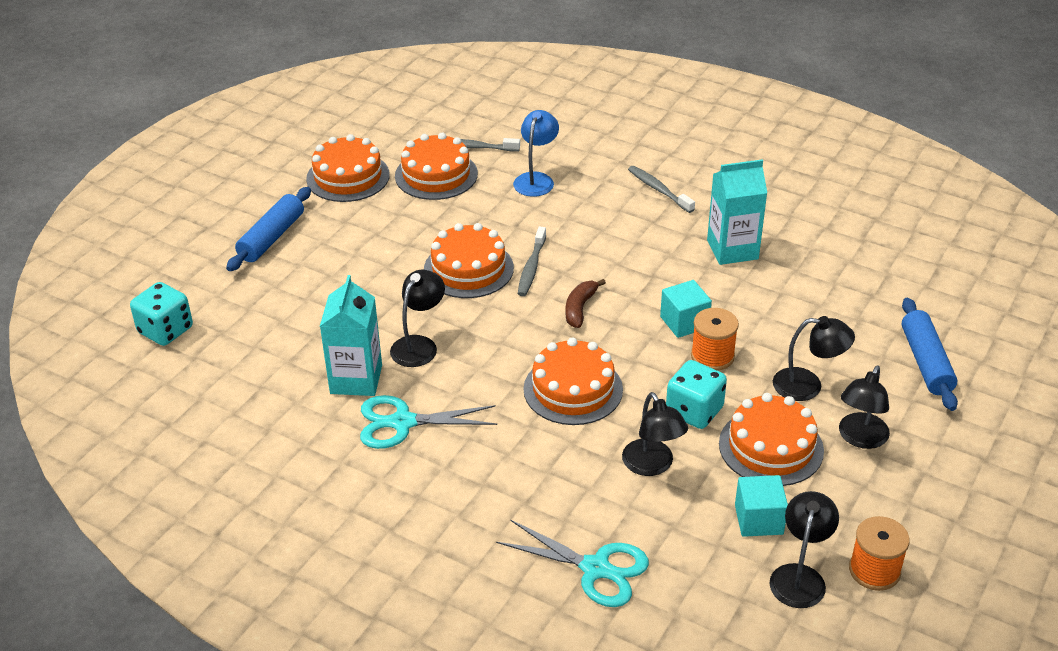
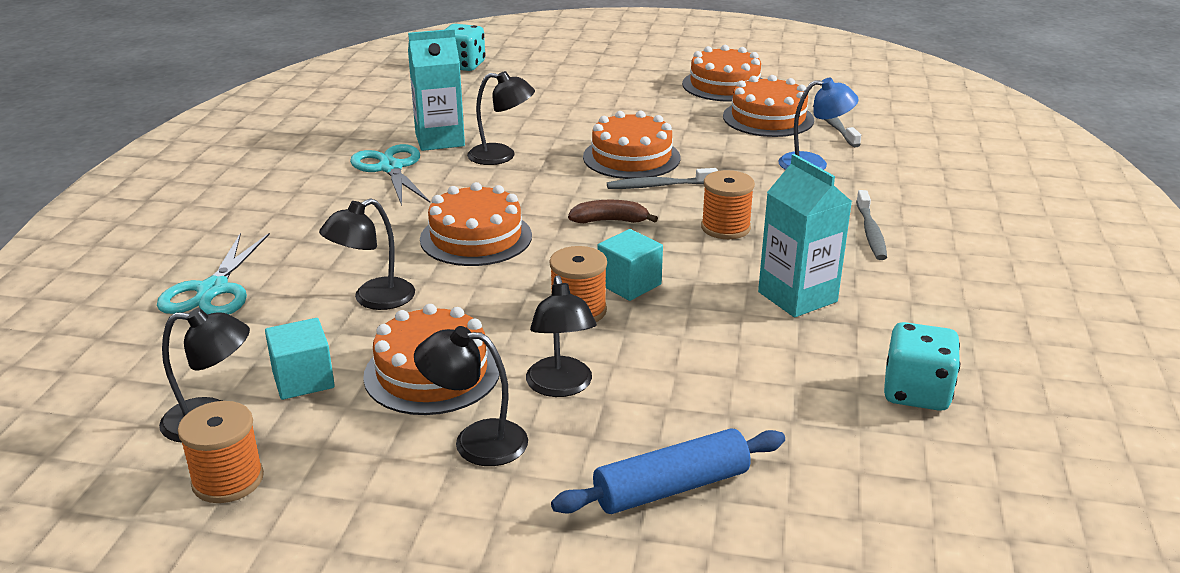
camera: 70 degrees right, 10 degrees down
blue rolling pin [226,187,311,271] -> none
grey toothbrush [628,166,695,213] -> grey toothbrush turned 150 degrees clockwise [856,190,887,260]
turquoise dice [666,360,727,429] -> turquoise dice moved to [884,322,960,411]
none -> orange spool [701,170,755,239]

